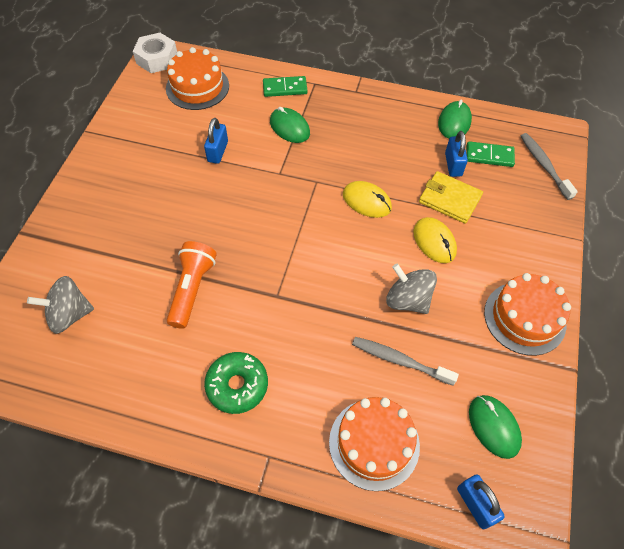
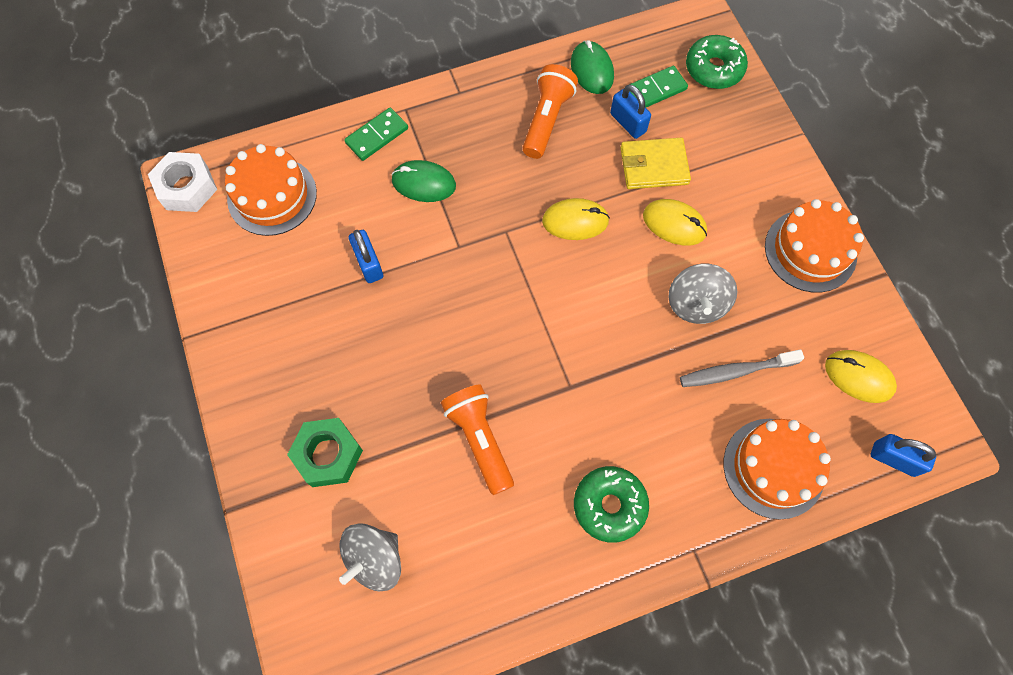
camera: 35 degrees left, 10 degrees up
grey spinning top [386,263,437,314] -> grey spinning top turned 90 degrees counterclockwise [668,264,737,324]
green mouse [469,395,522,459] -> yellow mouse [825,350,897,403]
grey toothbrush [521,133,578,200] -> green donut [686,35,748,89]
none -> green nut [287,418,363,487]
none -> orange flashlight [523,64,578,159]

